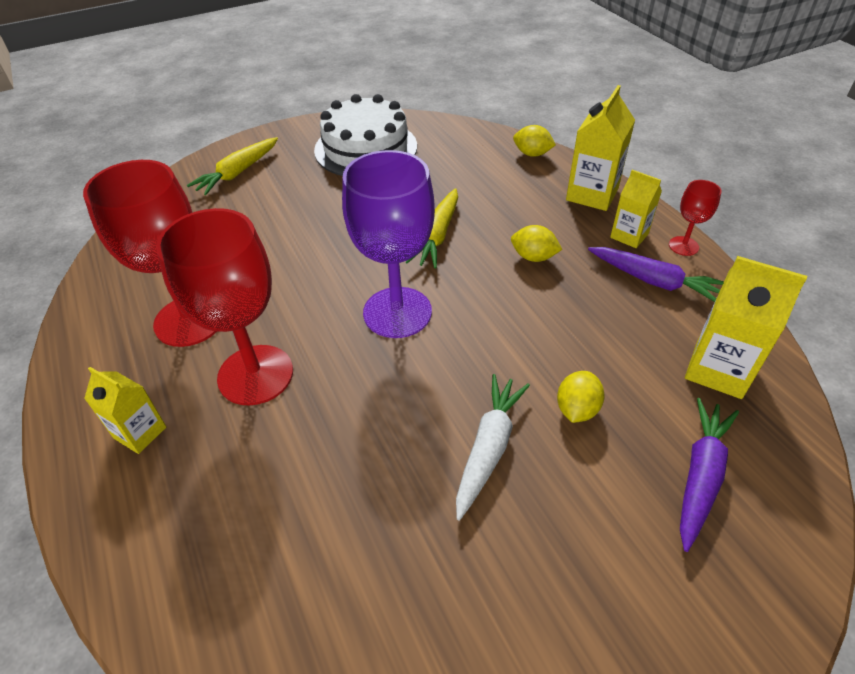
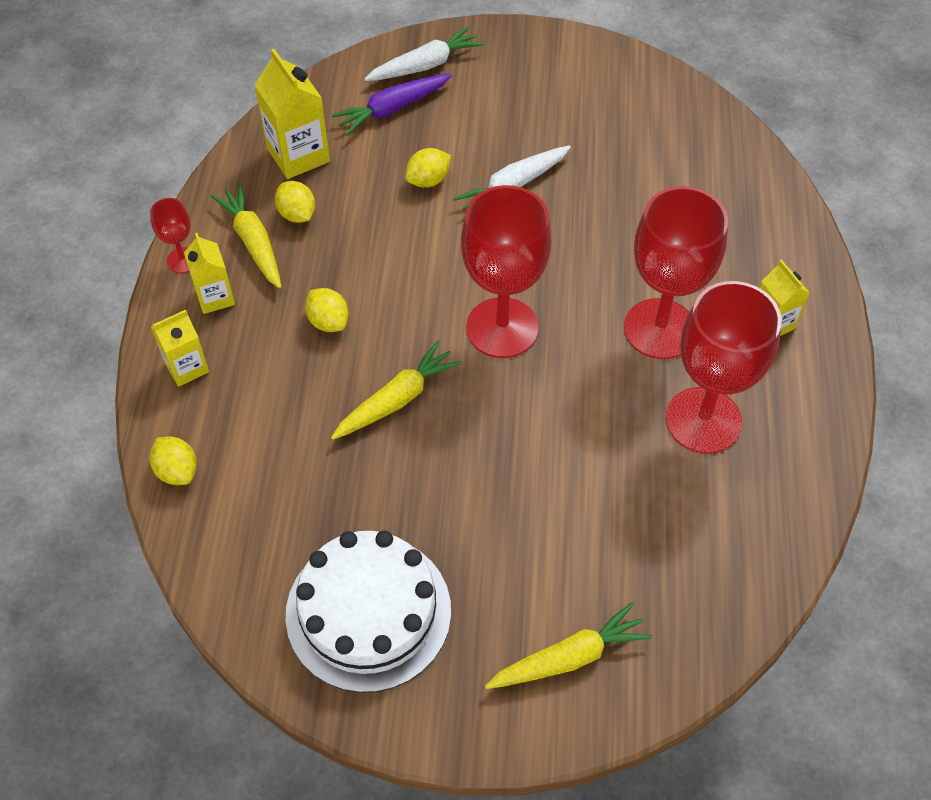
camera: 150 degrees left, 10 degrees up
purple goblet [342,150,435,338] -> red goblet [461,185,552,358]
yellow carton [566,85,635,211] -> yellow carton [151,310,209,387], size x0.63
purple carrot [588,247,724,302] -> yellow carrot [211,183,282,289]
none -> yellow lemon [275,181,315,223]
none -> white carrot [364,26,484,81]

